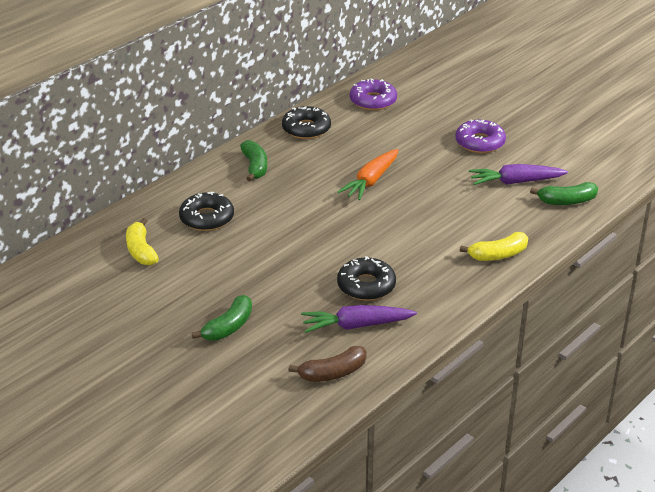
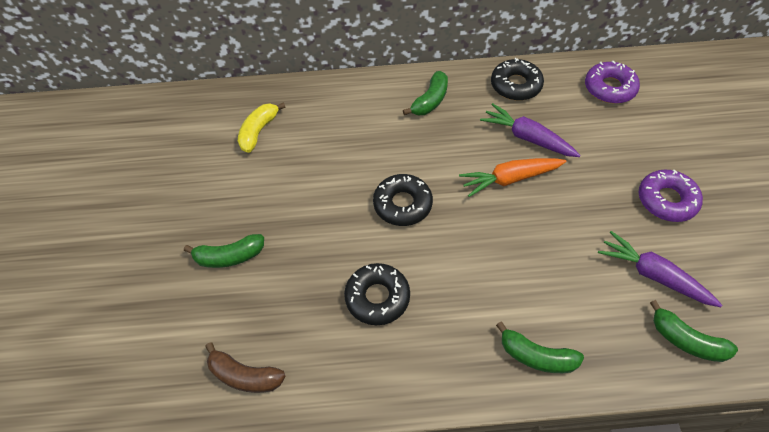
camera: 45 degrees right, 20 degrees up
black donut [179,192,234,231] -> black donut moved to [373,174,433,226]
purple carrot [301,305,417,333] -> purple carrot moved to [480,103,580,157]
yellow banana [460,232,528,261] -> green banana [496,322,584,373]

